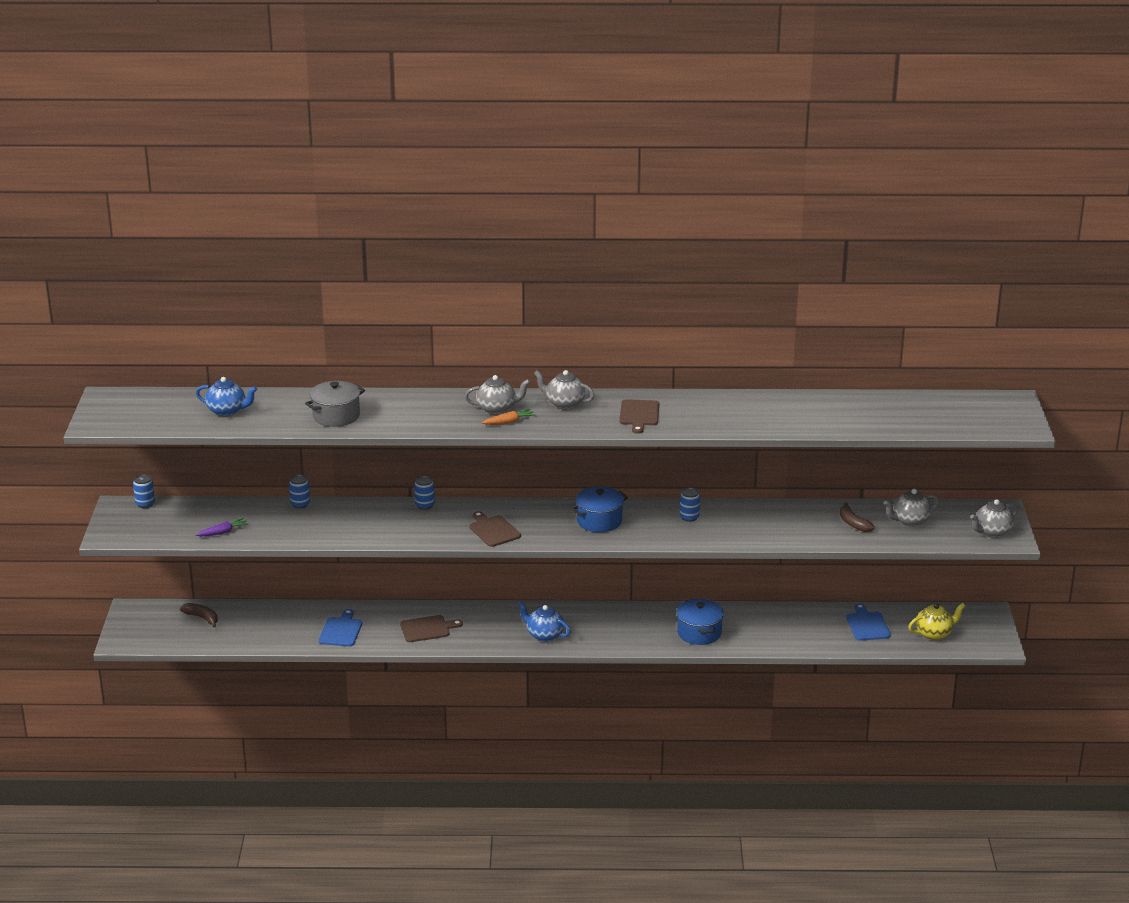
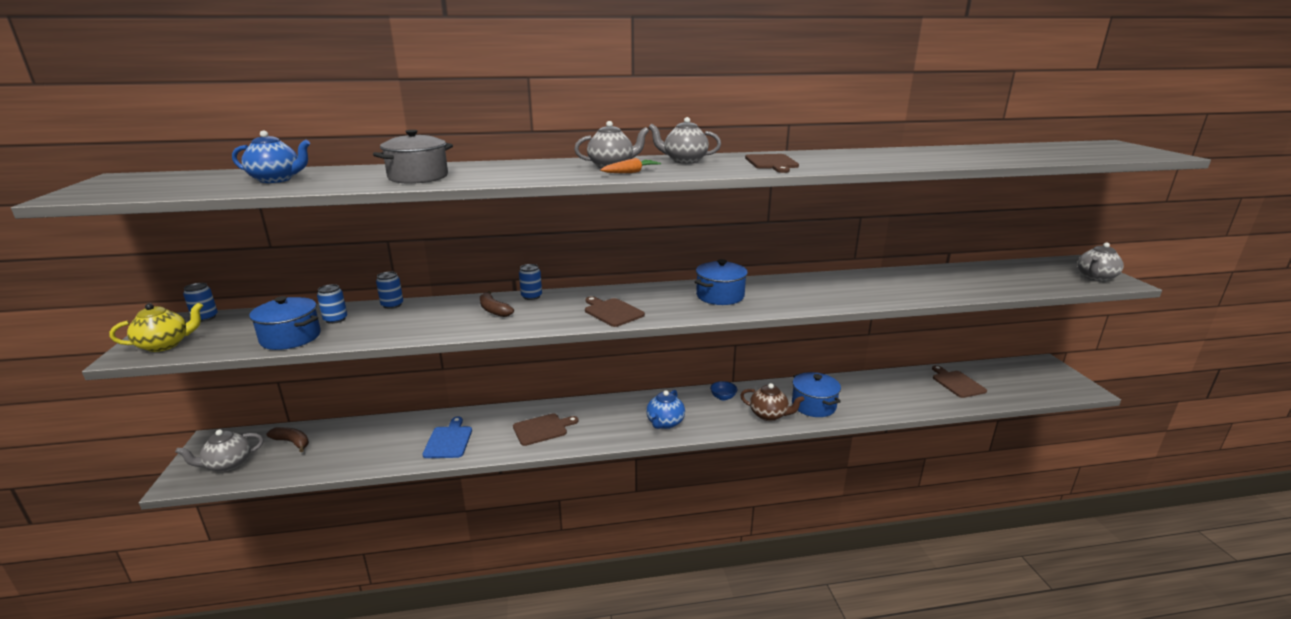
camera: 10 degrees left, 5 degrees down
purple carrot [196,518,249,536] -> blue pot [249,296,321,350]
blue teapot [518,601,571,642] -> blue teapot turned 90 degrees counterclockwise [646,390,685,429]
blue can [680,488,700,522] -> blue can moved to [317,284,347,324]
brown banana [840,502,875,532] -> brown banana moved to [480,291,514,317]
blue cutting board [846,603,891,641] -> brown cutting board [932,365,987,398]
grey teapot [883,489,939,527] -> grey teapot moved to [175,430,264,472]
yellow teapot [909,603,965,640] -> yellow teapot moved to [110,303,203,352]
none -> blue bowl [710,381,737,400]
none -> brown teapot [740,383,805,421]

